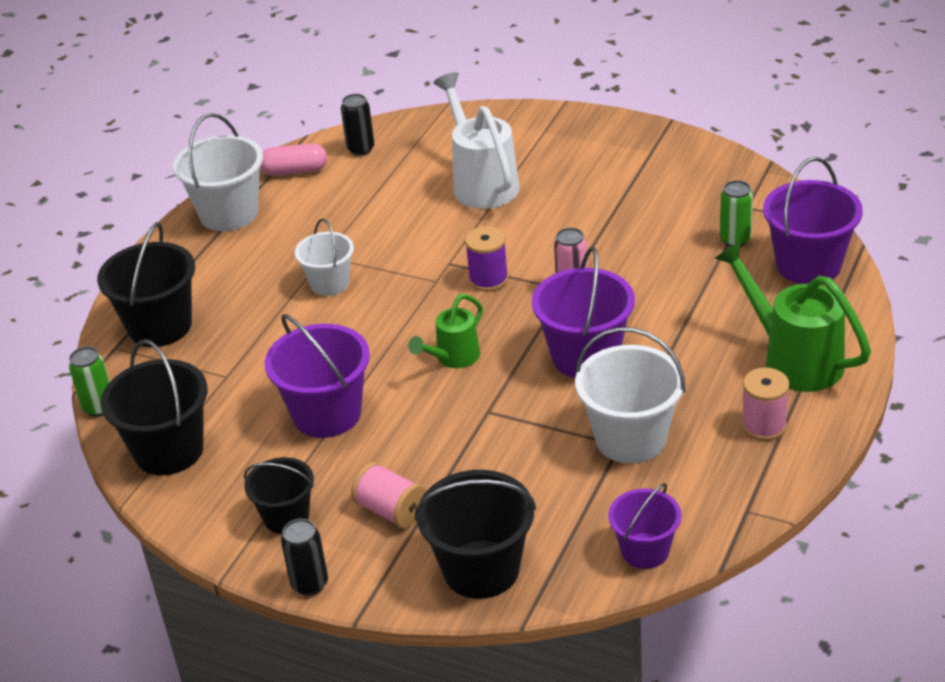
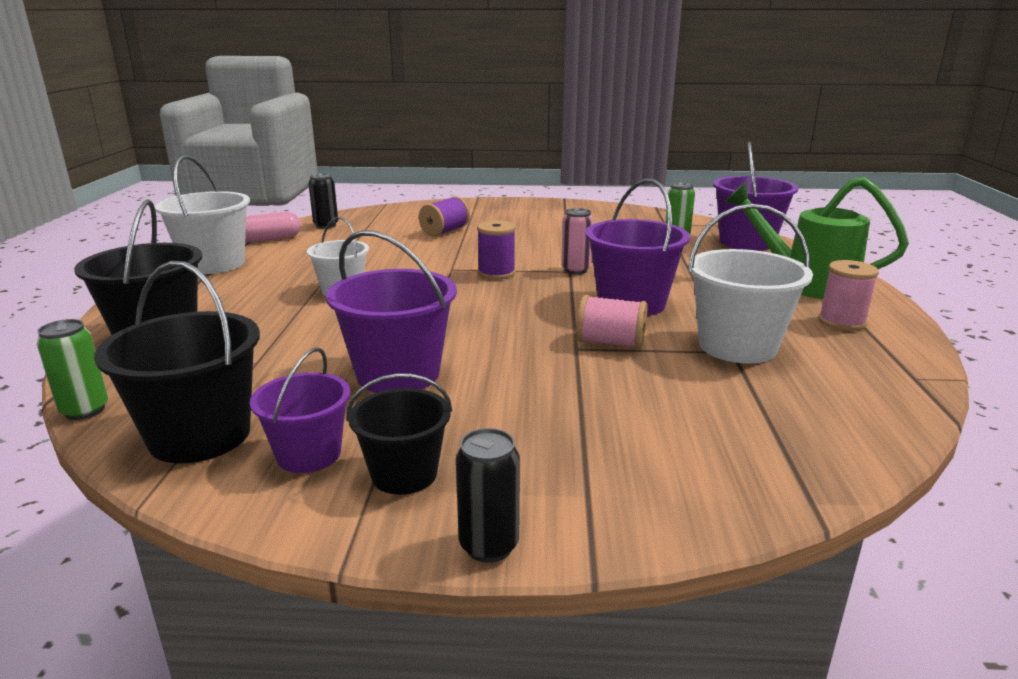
camera: 25 degrees left, 15 degrees down
pink spool [351,462,426,528] -> pink spool moved to [577,295,648,349]
green watering can [408,294,483,368] -> none
black bucket [415,470,536,599] -> none
white watering can [433,72,520,209] -> purple spool [419,196,470,236]
purple bucket [608,483,681,569] -> purple bucket moved to [250,347,350,473]

